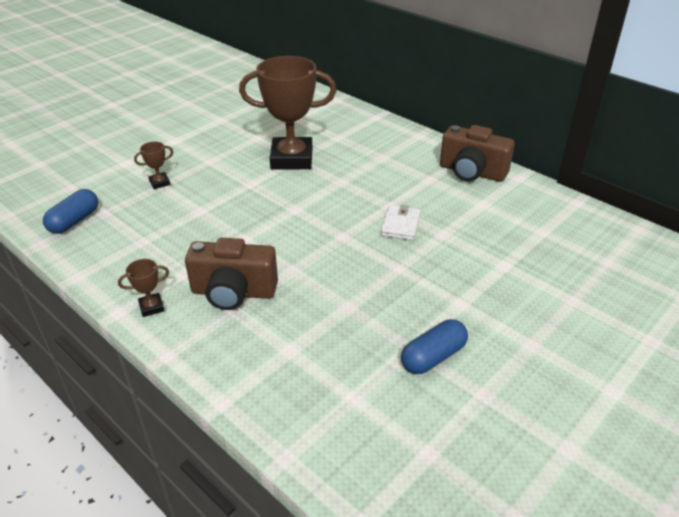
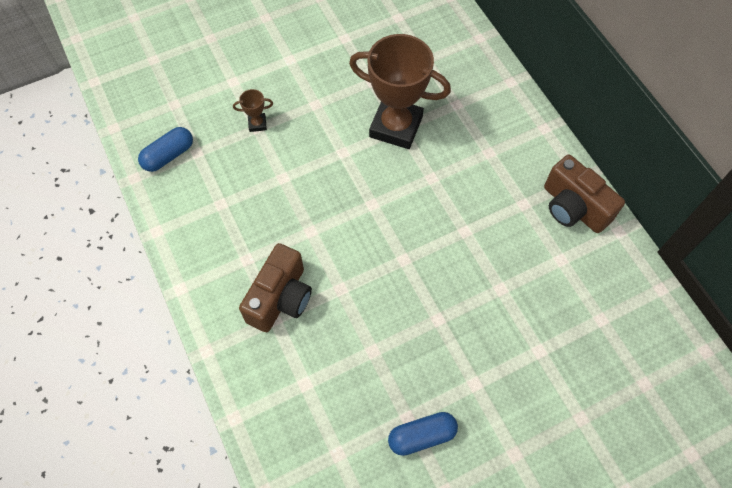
camera: 20 degrees right, 25 degrees up
brown trophy [118,259,169,317] -> none
brown camera [185,238,278,310] -> brown camera turned 90 degrees counterclockwise [239,243,312,332]
white wallet [381,205,421,240] -> none

